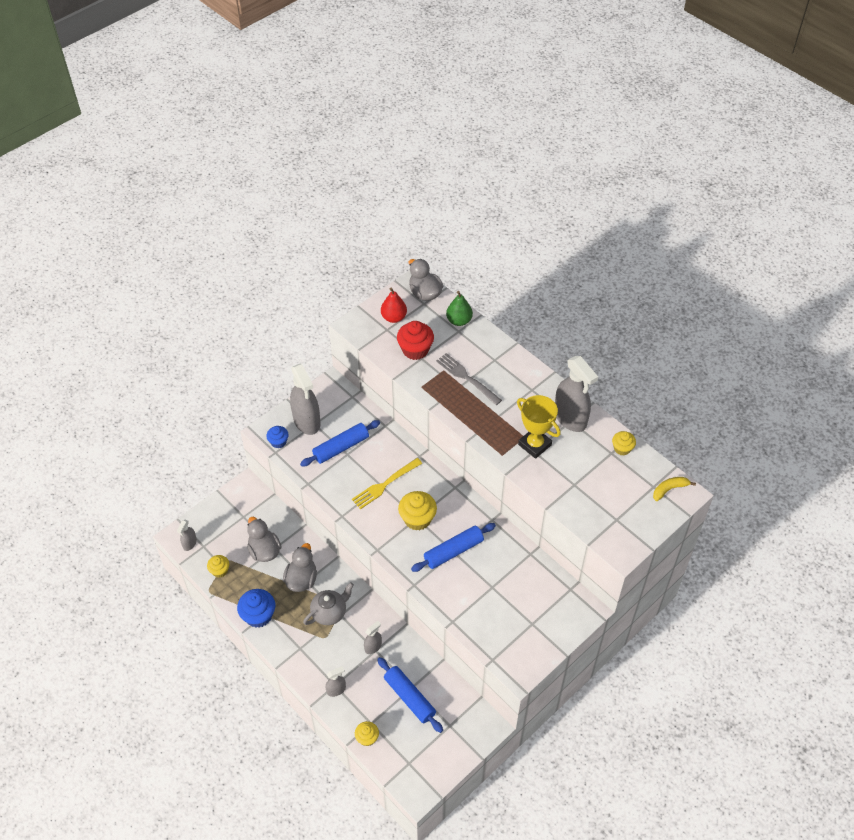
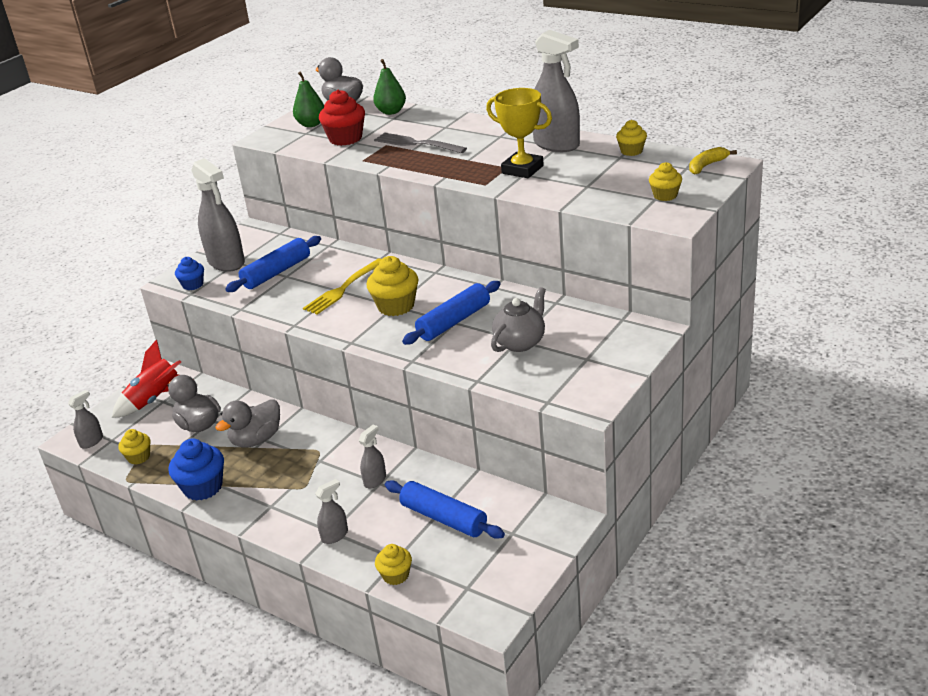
camera: 10 degrees left, 20 degrees down
grey spray bottle [177,520,197,551] -> grey spray bottle turned 150 degrees counterclockwise [68,390,103,449]
grey duck [283,543,317,592] -> grey duck turned 135 degrees counterclockwise [215,399,280,448]
grey teapot [303,582,354,625] -> grey teapot moved to [491,287,546,352]
red pear [381,288,407,323] -> green pear [293,71,324,127]
none -> red rocket [112,340,181,418]
none -> yellow cupcake [649,162,682,201]

